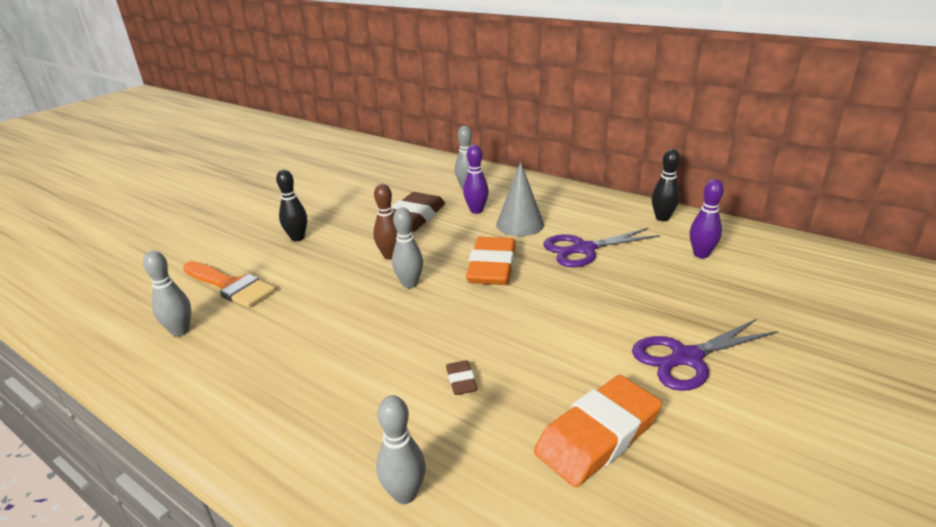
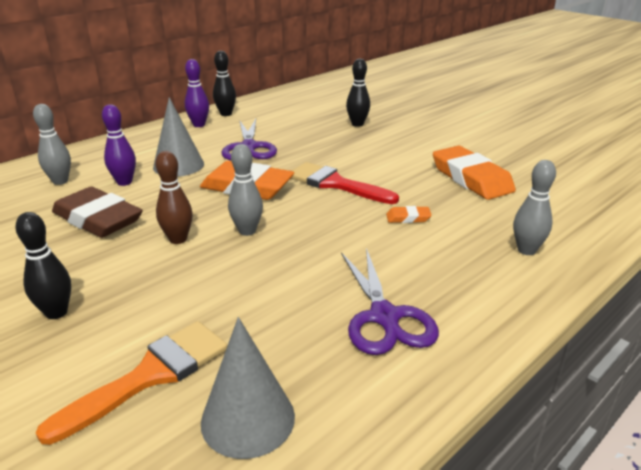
camera: 80 degrees left, 0 degrees up
grey bowling pin [143,251,191,336] -> grey cone [201,317,295,459]
brown eraser [446,360,478,395] -> orange eraser [386,206,432,223]
purple scissors [632,319,777,391] -> purple scissors moved to [341,248,439,355]
purple bowling pin [690,179,724,258] -> purple bowling pin moved to [185,59,209,127]
none -> red brush [291,162,399,204]
none -> black bowling pin [346,59,370,127]

